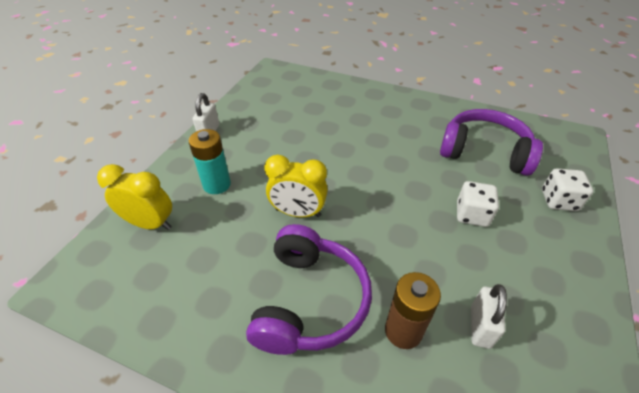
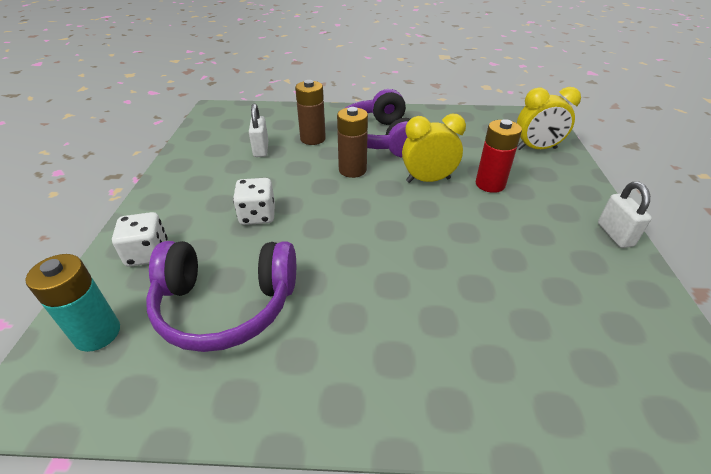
camera: 160 degrees right, 5 degrees down
turquoise battery [189,129,231,194] -> turquoise battery moved to [25,254,120,352]
none -> brown battery [337,107,368,178]
none -> red battery [476,119,522,193]

